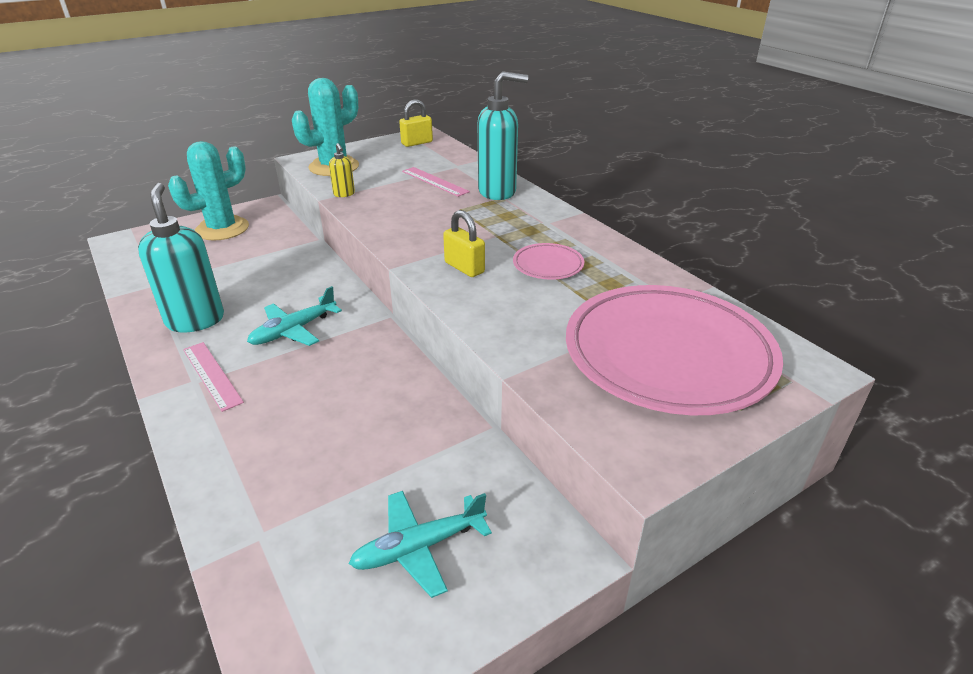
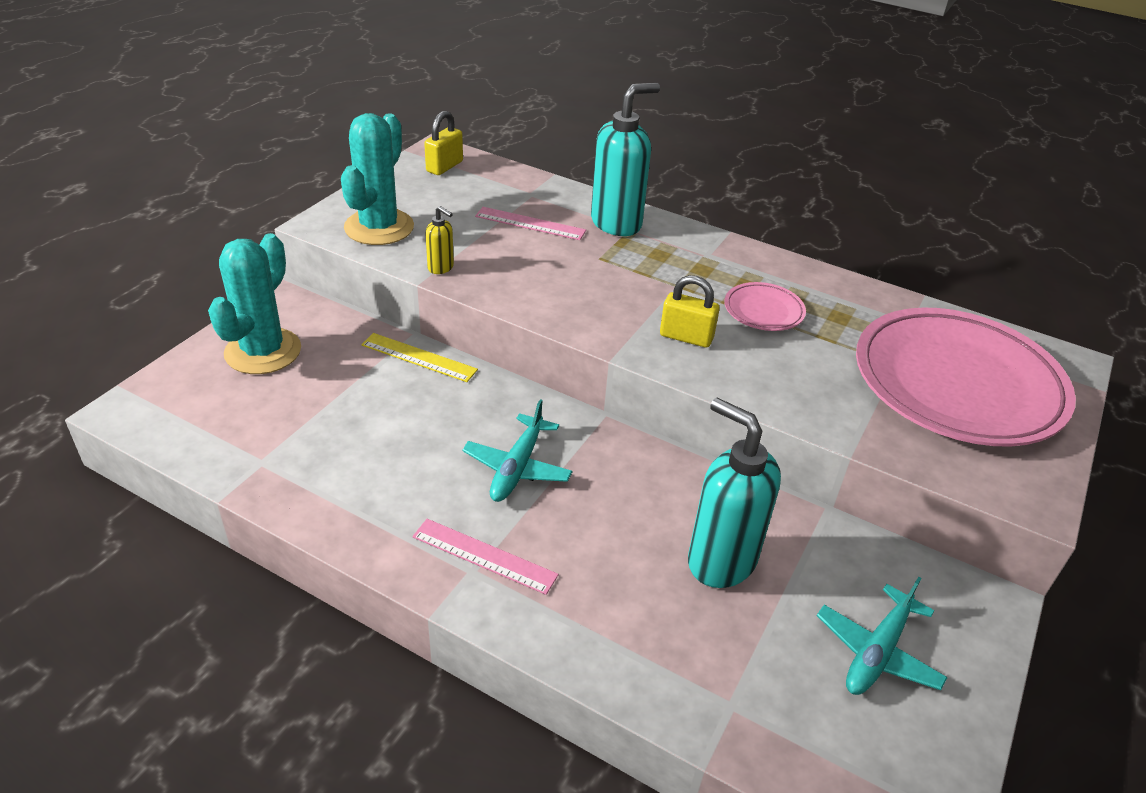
camera: 30 degrees left, 5 degrees up
turquoise soap dispenser [138,183,224,332] -> turquoise soap dispenser moved to [688,398,781,588]
none -> yellow ruler [361,333,478,382]

